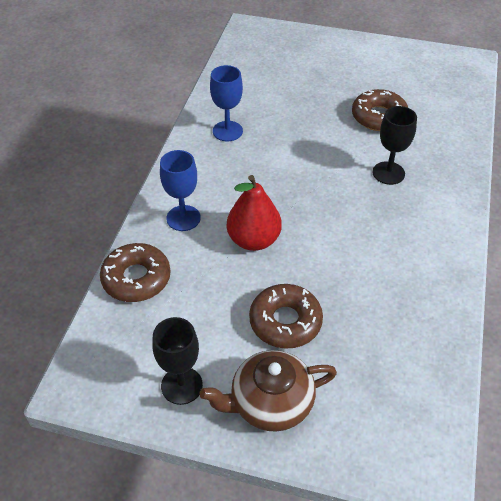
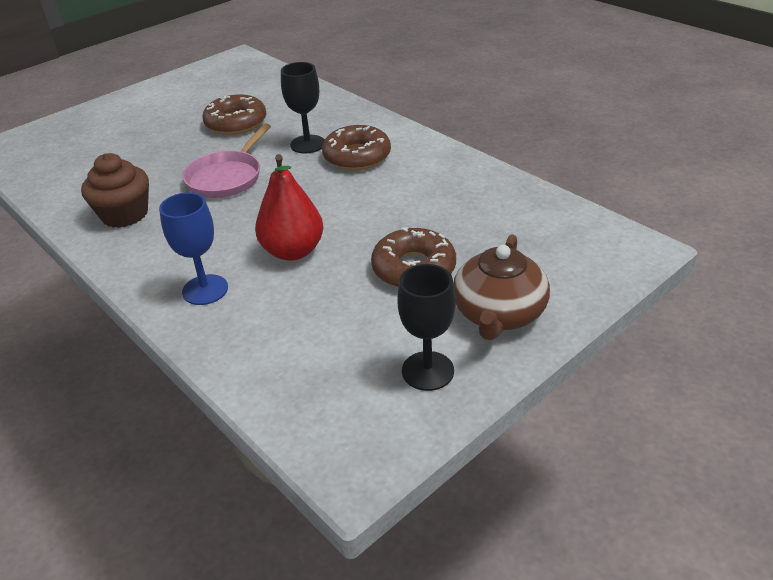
camera: 55 degrees left, 10 degrees down
brown donut [100,243,171,302] -> brown donut moved to [322,125,391,170]
blue goblet [210,65,243,141] -> brown cupcake [81,153,149,228]
none -> pink pan [183,123,271,198]

